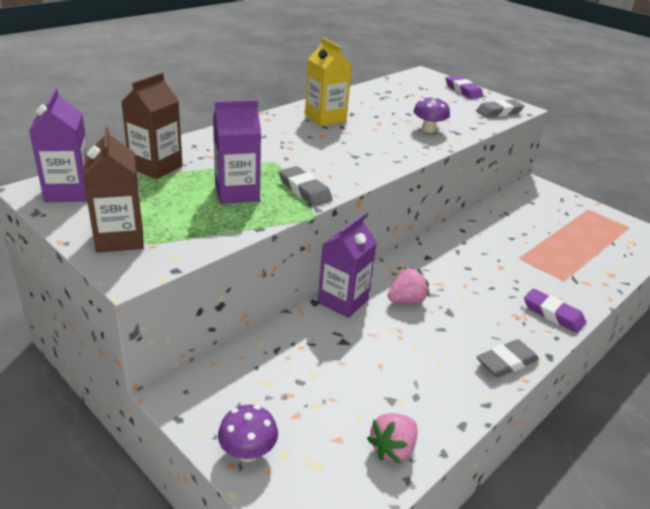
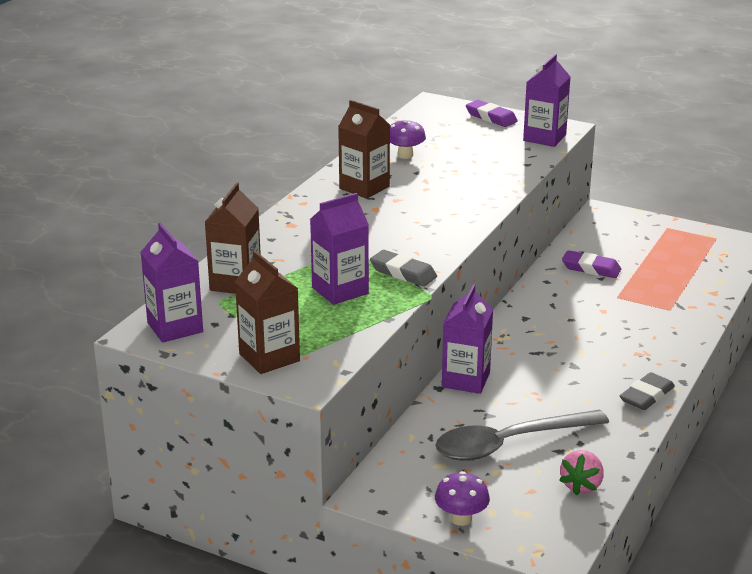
camera: 15 degrees left, 5 degrees down
yellow carton [305,38,352,126] -> brown carton [338,100,390,199]
pink strawberry [388,267,429,303] -> none
purple mushroom [413,96,450,133] -> purple mushroom moved to [390,119,426,159]
grey eraser [476,100,524,117] -> purple carton [523,54,571,147]
purple eraser [524,289,586,333] -> purple eraser moved to [562,250,621,278]
none -> grey spoon [435,410,609,461]

